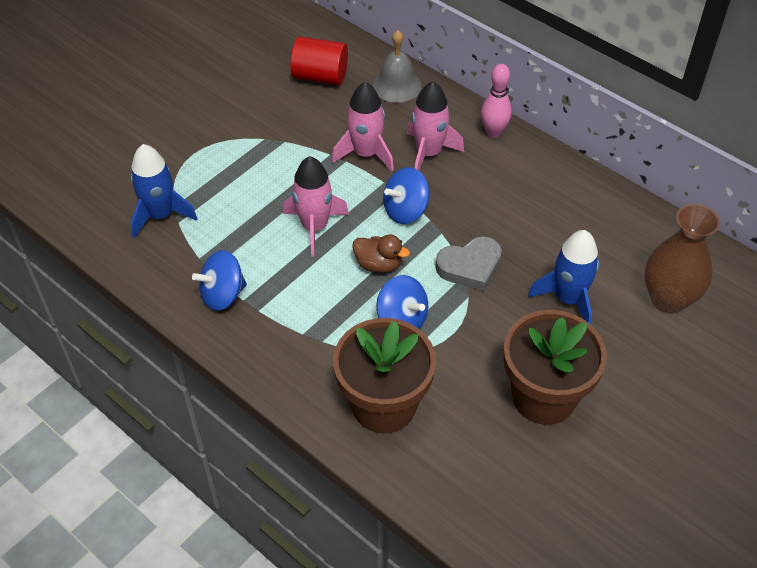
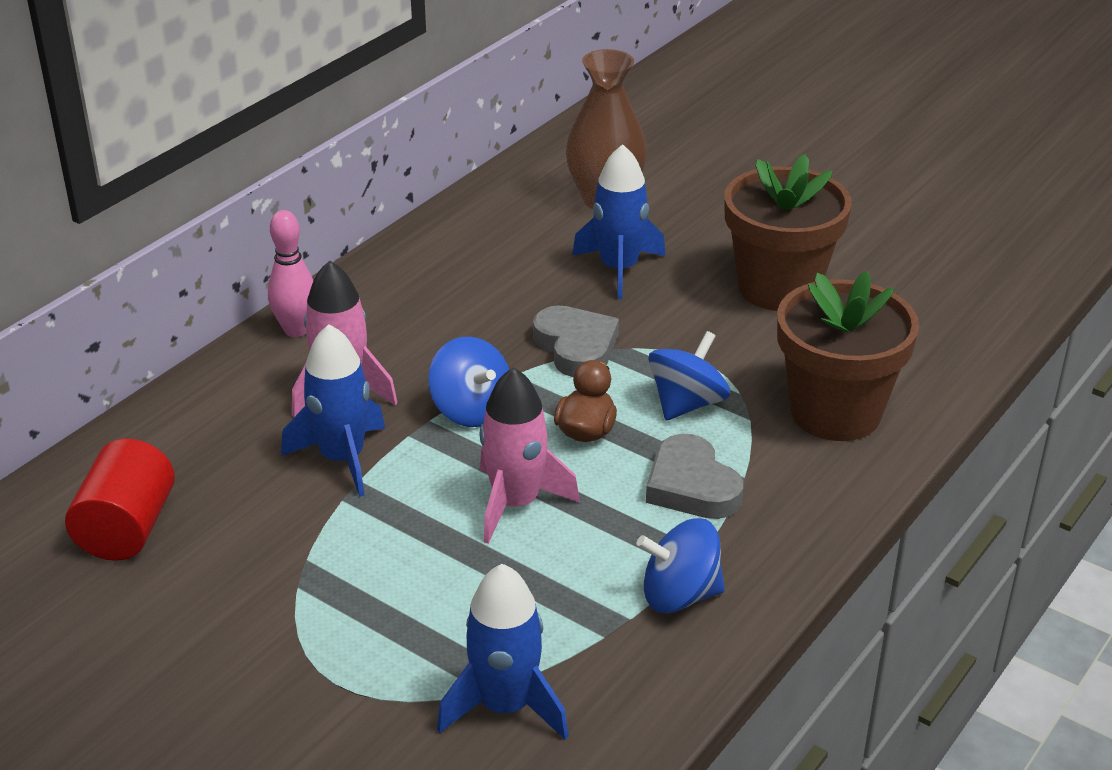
camera: 95 degrees left, 15 degrees down
blue spinning top [192,250,247,311] -> blue spinning top turned 120 degrees clockwise [637,518,725,613]
pink rocket [332,82,394,172] -> blue rocket [281,324,385,497]
grey bell [372,30,422,103] -> none
none -> grey heart [646,434,744,519]

